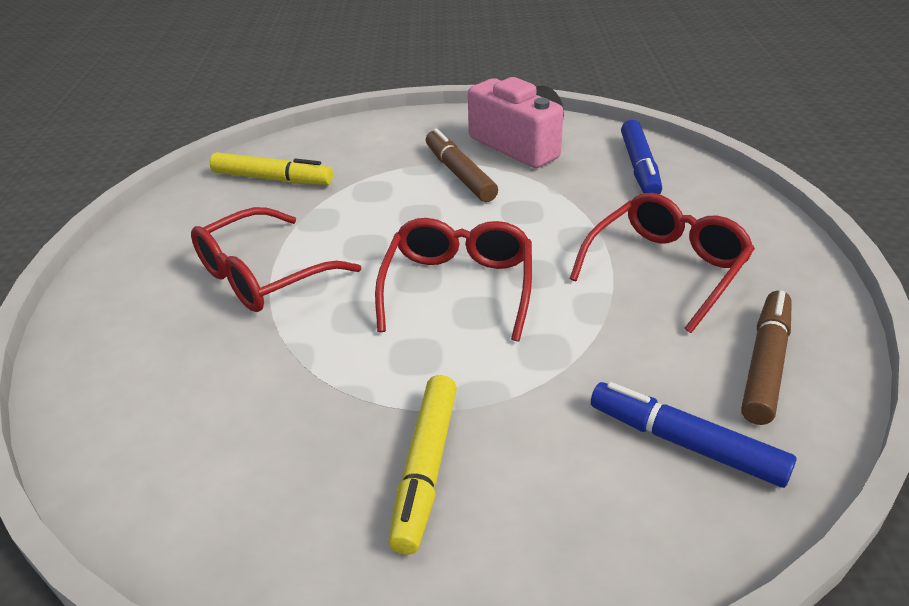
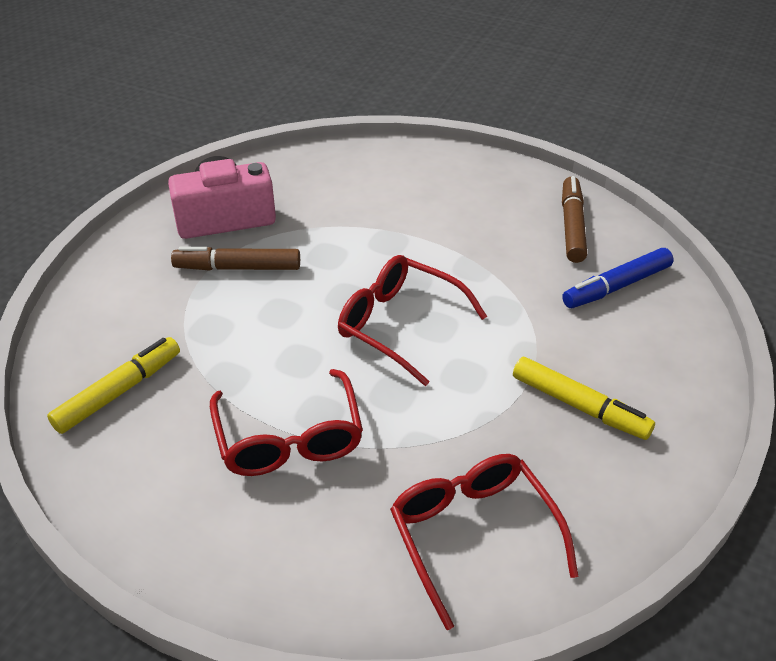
camera: 65 degrees left, 5 degrees up
red glasses [569,193,755,333] -> red glasses moved to [390,454,578,630]
blue marker [621,120,662,194] -> none
brown marker [741,291,792,425] -> brown marker turned 45 degrees clockwise [562,176,587,263]

